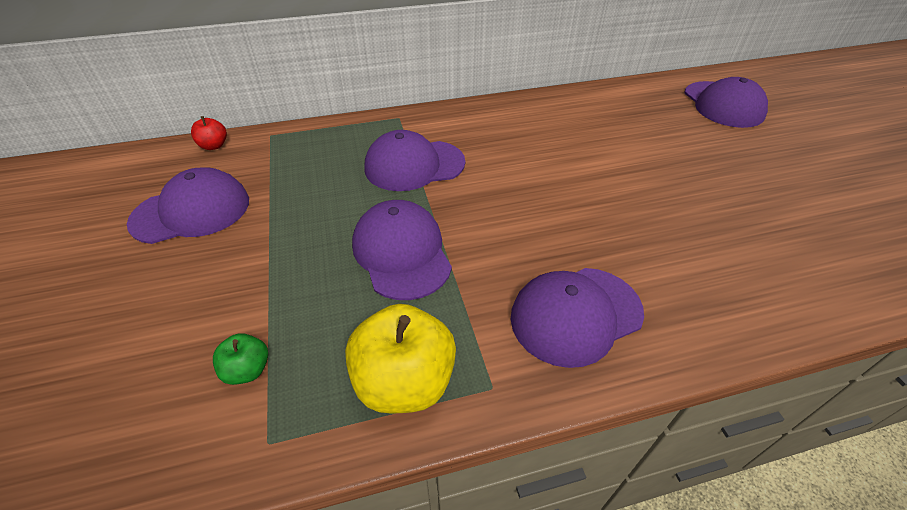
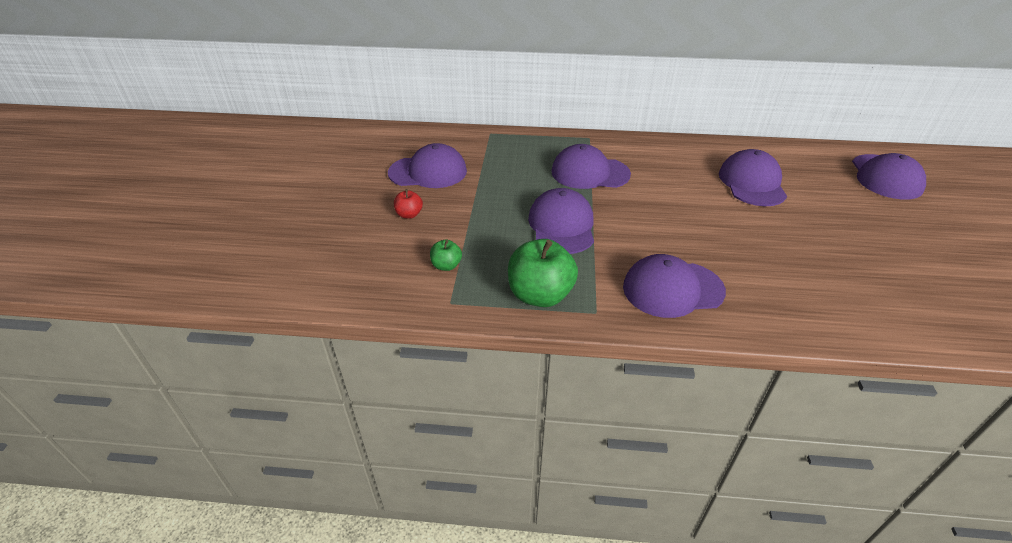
camera: 20 degrees right, 5 degrees down
red apple [191,116,227,150] -> red apple moved to [394,189,423,219]
yellow apple [345,304,456,414] -> green apple [508,239,578,307]
none -> purple cap [719,149,787,206]

